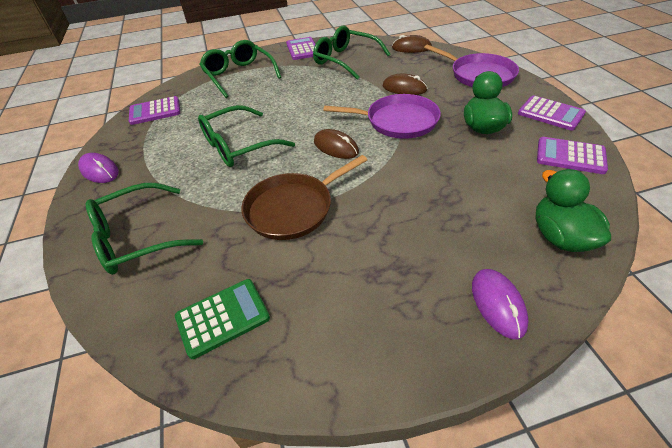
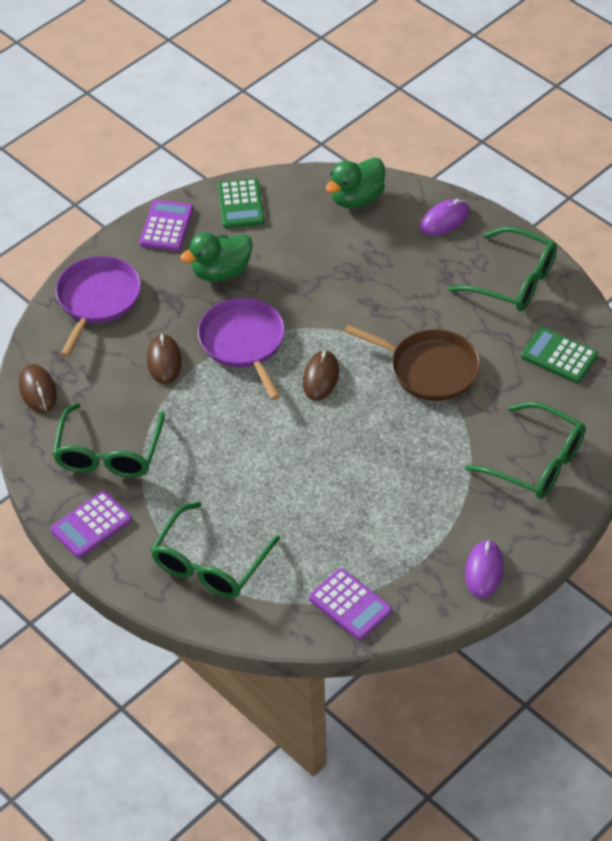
camera: 120 degrees left, 5 degrees up
green glasses [198,105,295,167] -> green glasses moved to [448,227,557,311]
purple calculator [537,137,608,174] -> green calculator [218,178,264,229]

